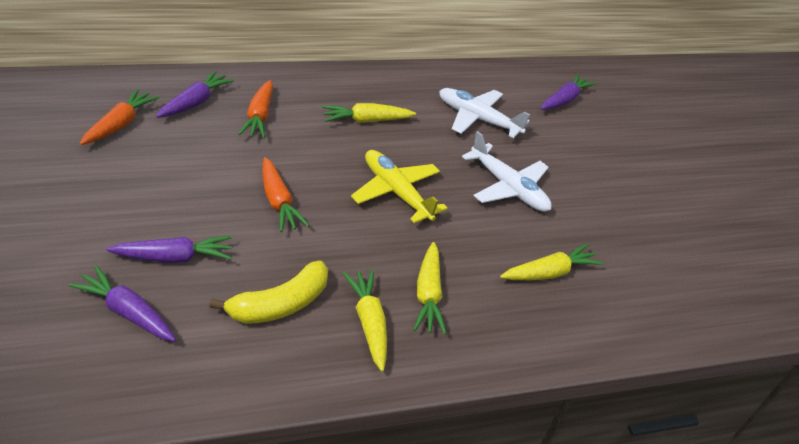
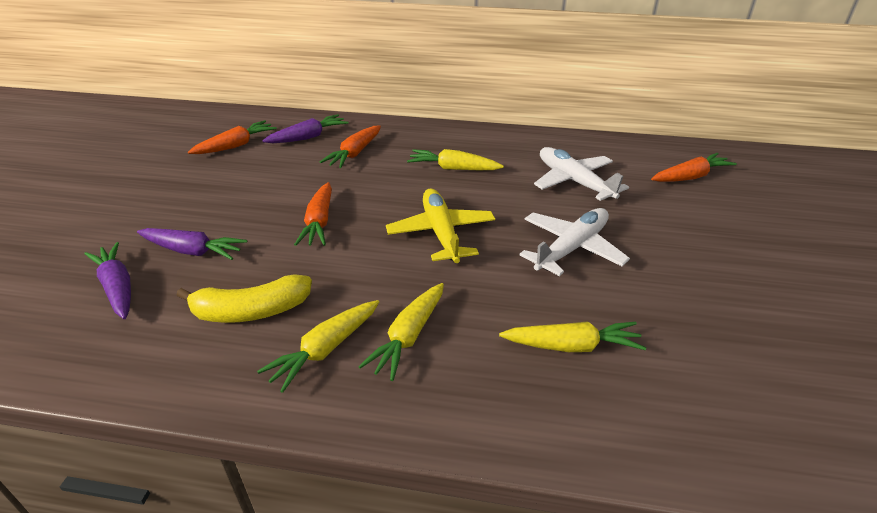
camera: 30 degrees right, 5 degrees down
yellow carrot [343,269,387,372] -> yellow carrot turned 150 degrees counterclockwise [257,300,379,393]
white plane [462,131,552,212] -> white plane turned 120 degrees counterclockwise [519,208,630,276]
purple carrot [541,74,596,110] -> orange carrot [651,153,737,182]

